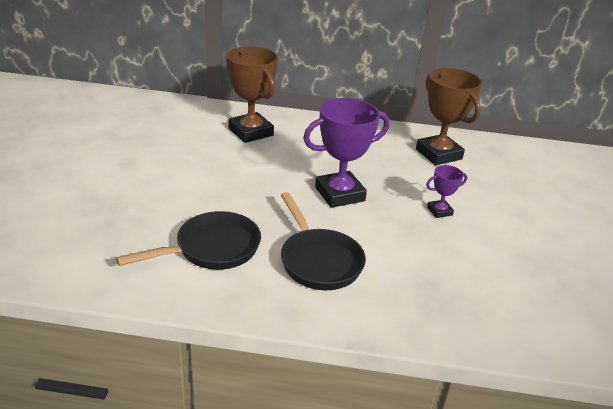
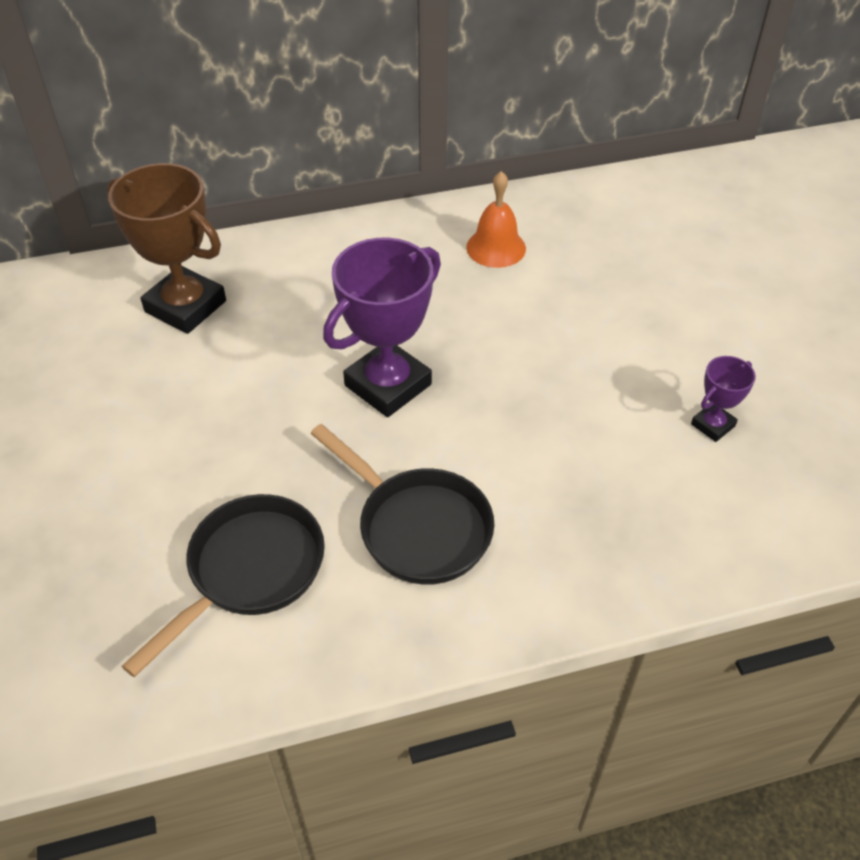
camera: 20 degrees left, 15 degrees up
brown trophy [416,68,483,165] -> orange bell [466,171,526,268]
purple trophy [426,165,467,218] -> purple trophy moved to [691,356,756,442]

